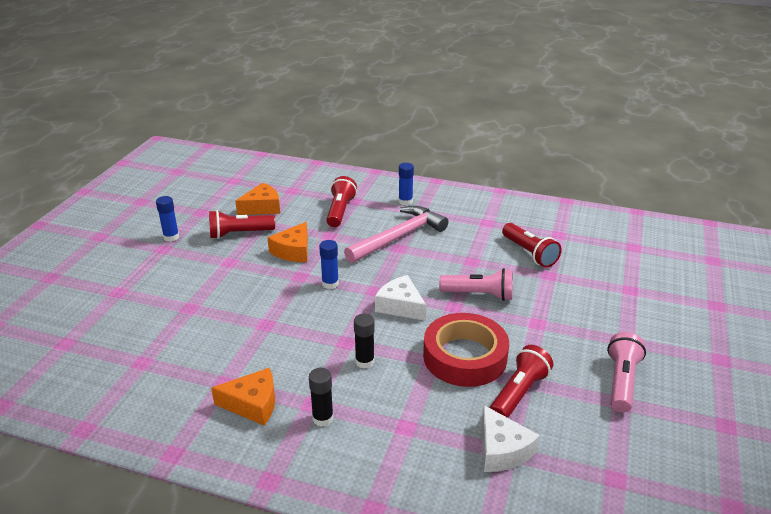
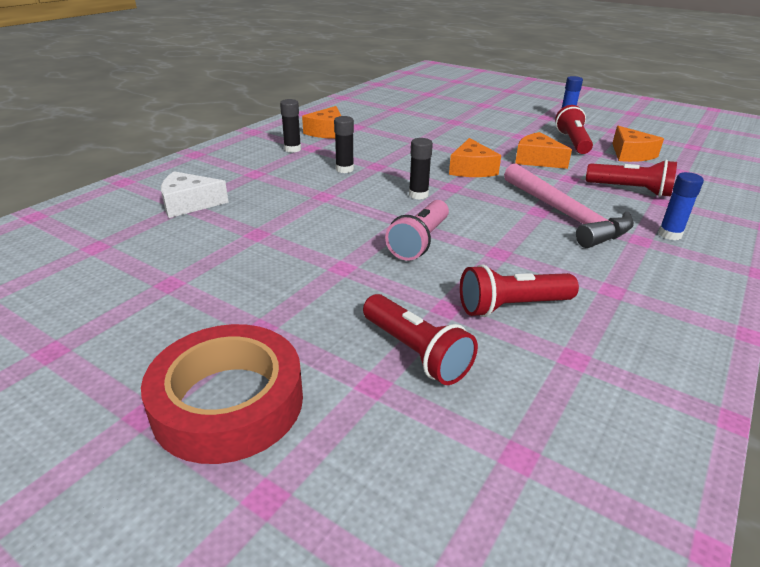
camera: 105 degrees right, 0 degrees up
blue glue stick [319,240,339,289] -> orange cheese [449,138,501,177]
white cheese [375,275,426,321] -> black glue stick [409,138,433,200]
red tape [423,313,509,387] -> red tape moved to [141,324,303,464]
red flashlight [490,345,553,418] -> red flashlight moved to [363,294,478,385]
pink flashlight [607,332,646,412] -> none

